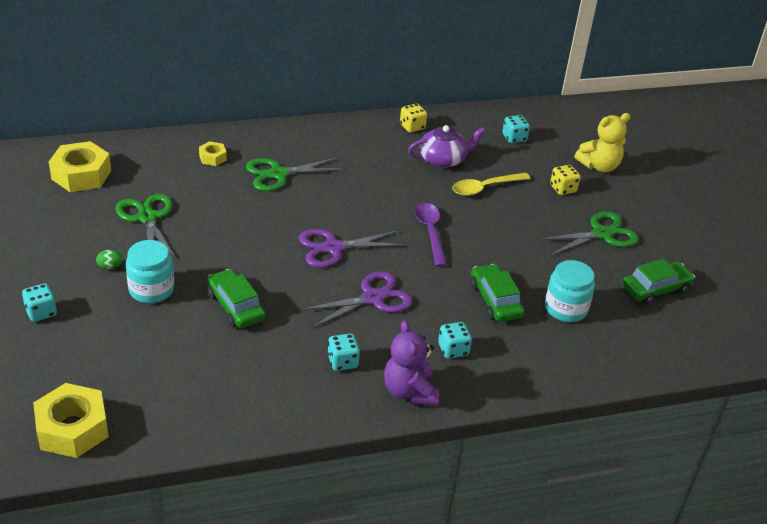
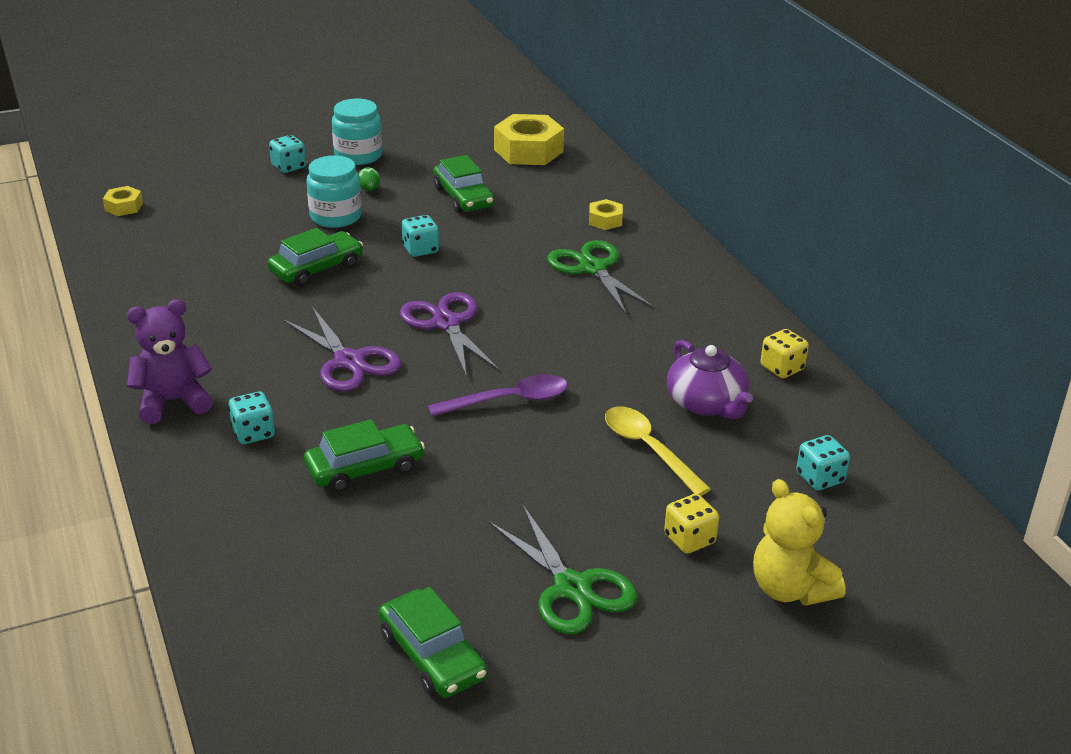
camera: 85 degrees right, 5 degrees down
yellow nut [33,383,109,458] -> yellow nut [103,186,143,216], size x0.50
green scissors [115,194,176,259] -> green car [433,155,495,213]
turquoise dice [327,333,360,371] -> turquoise dice moved to [402,215,439,257]
turquoise jar [545,260,595,322] -> turquoise jar moved to [332,99,382,165]

